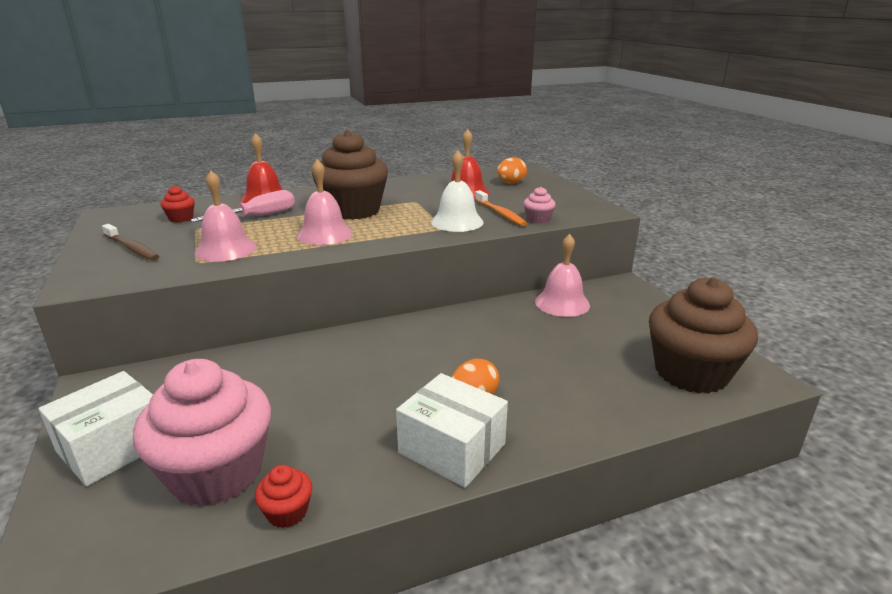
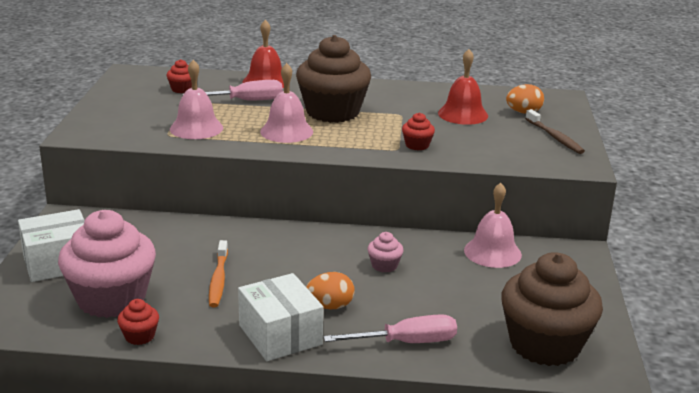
camera: 25 degrees right, 0 degrees up
brown toothbrush [102,224,159,260] -> brown toothbrush moved to [525,109,585,154]
white bell [431,151,484,232] -> red cupcake [402,113,435,150]
orange toothbrush [475,190,527,226] -> orange toothbrush moved to [209,240,228,307]
pink cupcake [523,187,556,224] -> pink cupcake moved to [368,232,403,272]
none -> pink screwdriver [323,314,457,343]

